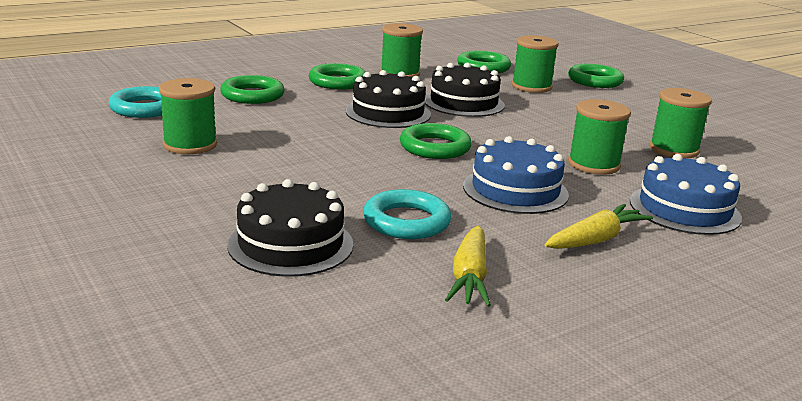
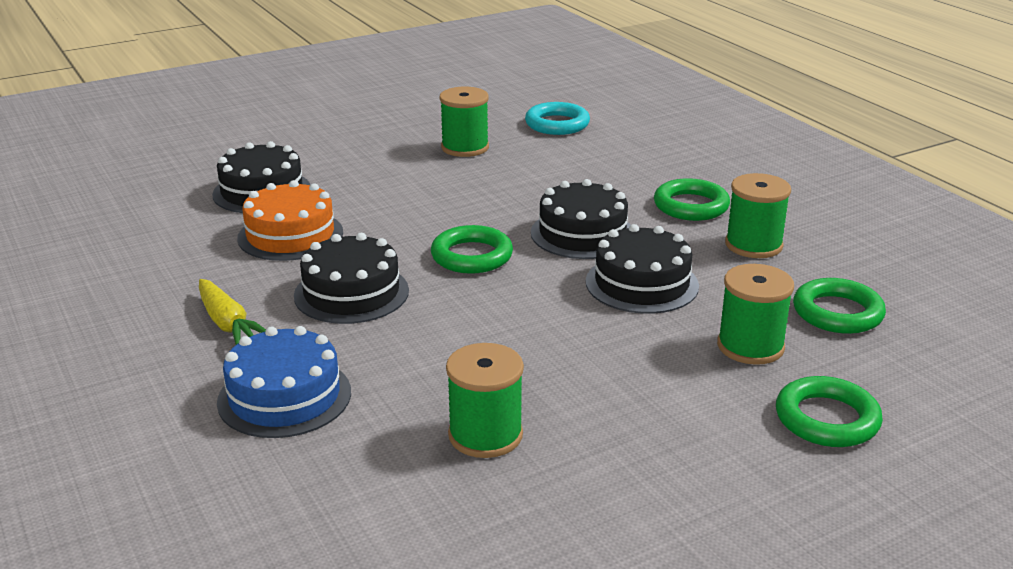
camera: 95 degrees right, 5 degrees up
green ring [220,75,285,104] -> none
turquoise ring [363,189,452,239] -> orange cake [237,180,343,261]
yellow carrot [445,225,491,307] -> none
blue cake [463,136,569,214] -> black cake [294,233,409,324]
green spool [568,99,631,175] -> none

